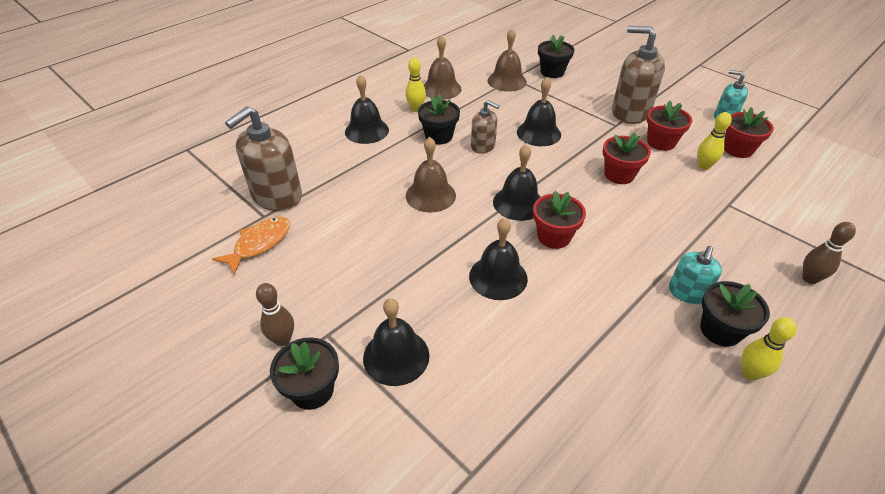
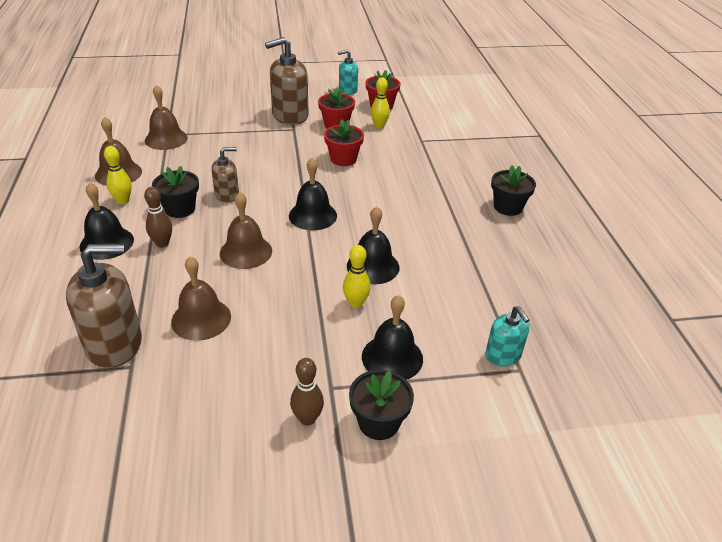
camera: 55 degrees left, 5 degrees down
orange fish [212,217,290,275] -> none
brown soap dispenser [225,106,302,211] -> brown soap dispenser turned 90 degrees counterclockwise [66,244,142,368]
black bell [517,77,561,146] -> none
red flower pot [533,191,586,249] -> none
black flower pot [538,35,574,78] -> none
turquoise soap dispenser [669,246,722,304] -> turquoise soap dispenser moved to [485,306,529,367]
yellow bowling pin [741,317,797,381] -> yellow bowling pin moved to [343,245,371,308]
brown bowling pin [802,222,856,284] -> brown bowling pin moved to [144,187,172,248]
none -> brown bell [171,256,231,341]

